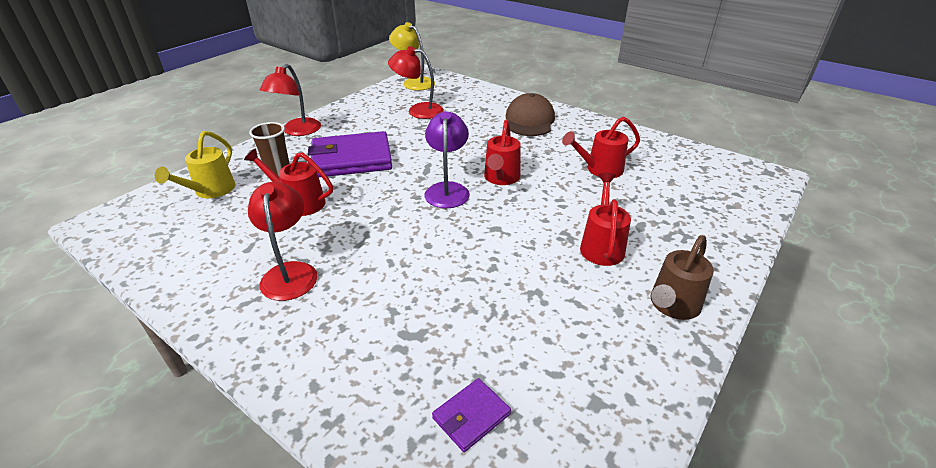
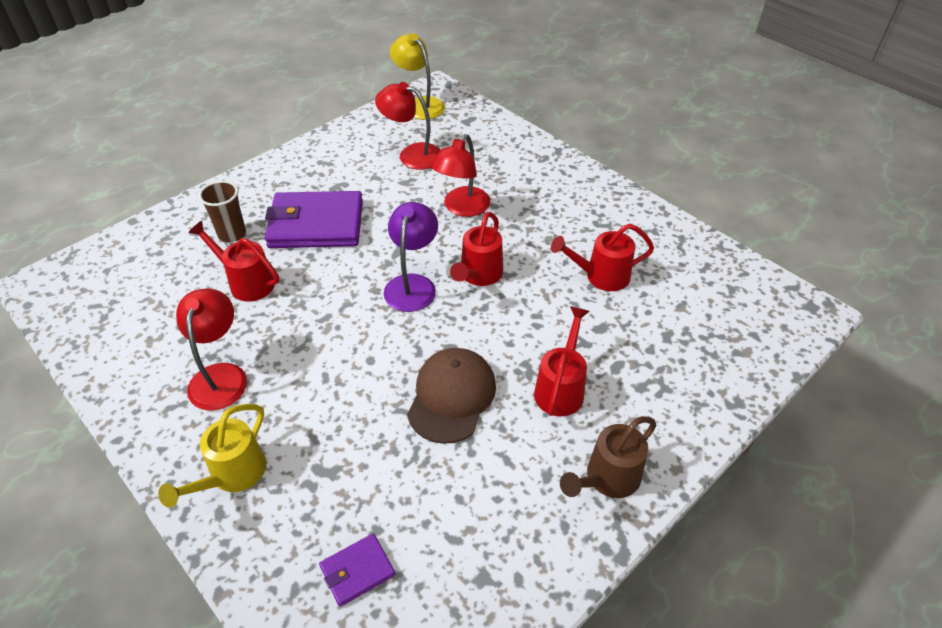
camera: 10 degrees right, 10 degrees up
yellow watering can [155,131,235,198] -> yellow watering can moved to [158,404,266,508]
red lamp [260,64,321,136] -> red lamp moved to [431,134,490,217]
brown cap [506,93,555,136] -> brown cap moved to [407,348,496,444]

